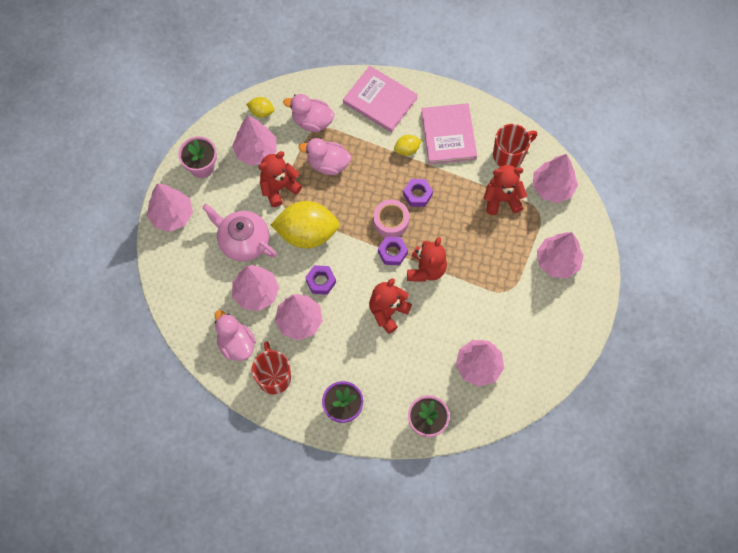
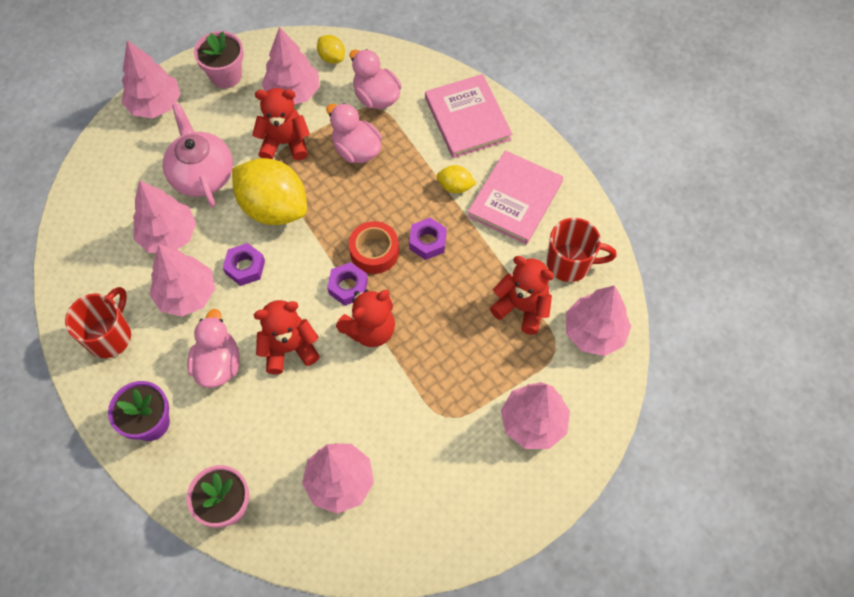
camera: 35 degrees right, 5 degrees down
pink duck [215,310,256,361] -> pink duck moved to [187,309,240,388]
pink tape [373,200,409,237] -> red tape [349,221,399,274]

